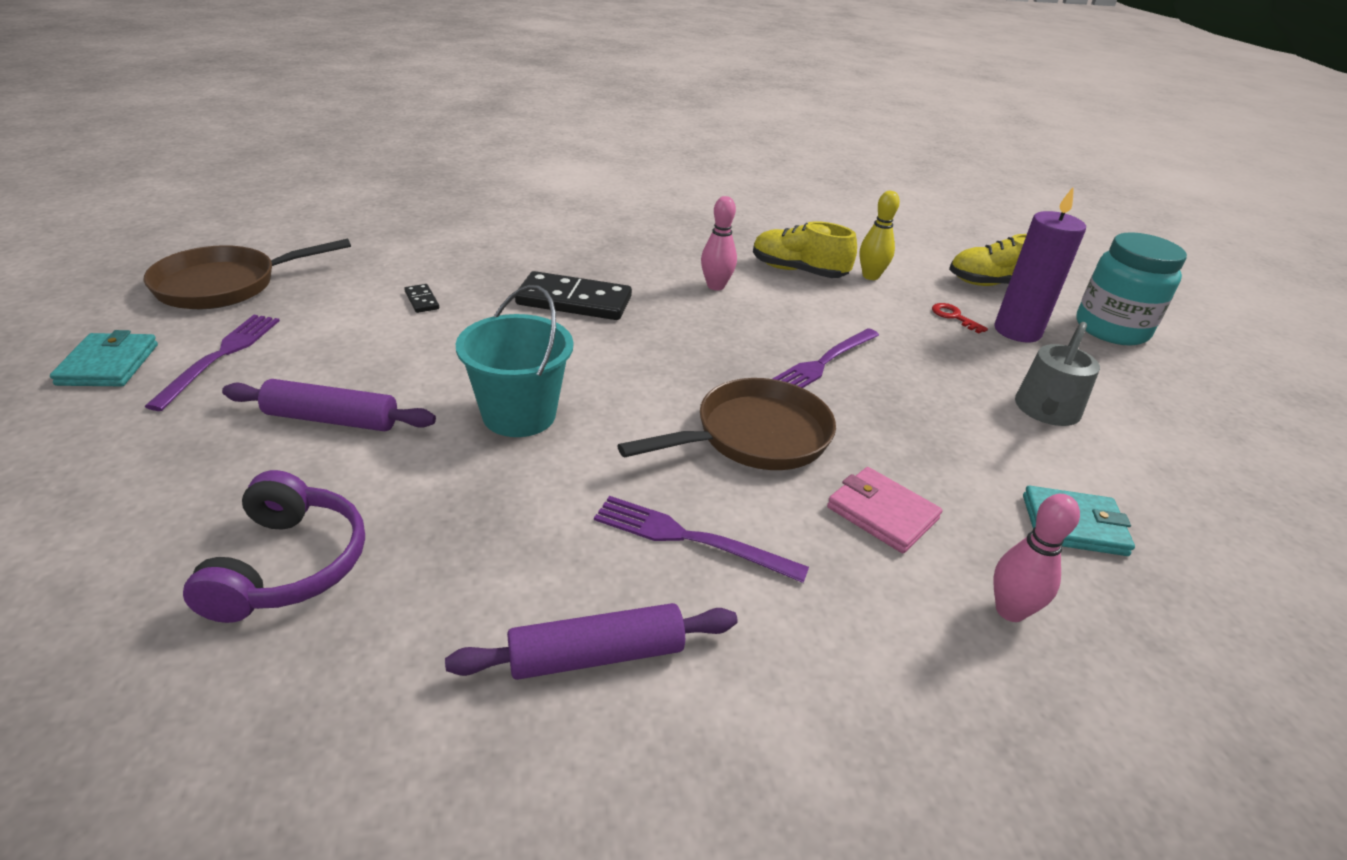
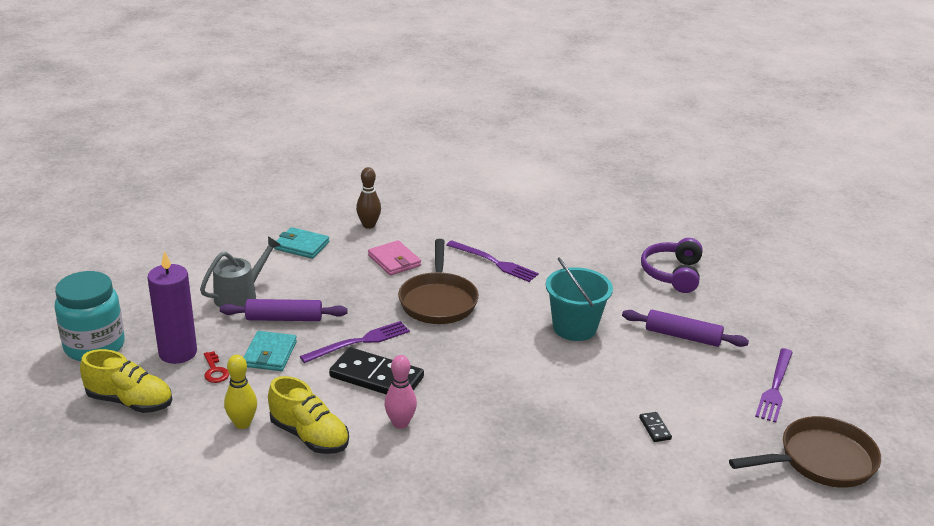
camera: 165 degrees left, 5 degrees down
turquoise wallet [50,330,158,386] -> turquoise wallet moved to [243,331,297,371]
purple rolling pin [445,603,738,680] -> purple rolling pin moved to [220,299,348,321]
black domino [515,271,632,320] -> black domino moved to [329,347,424,394]
brown pan [617,378,836,470] -> brown pan turned 75 degrees counterclockwise [398,239,479,324]
pink bowling pin [993,494,1080,622] -> brown bowling pin [356,167,381,229]

